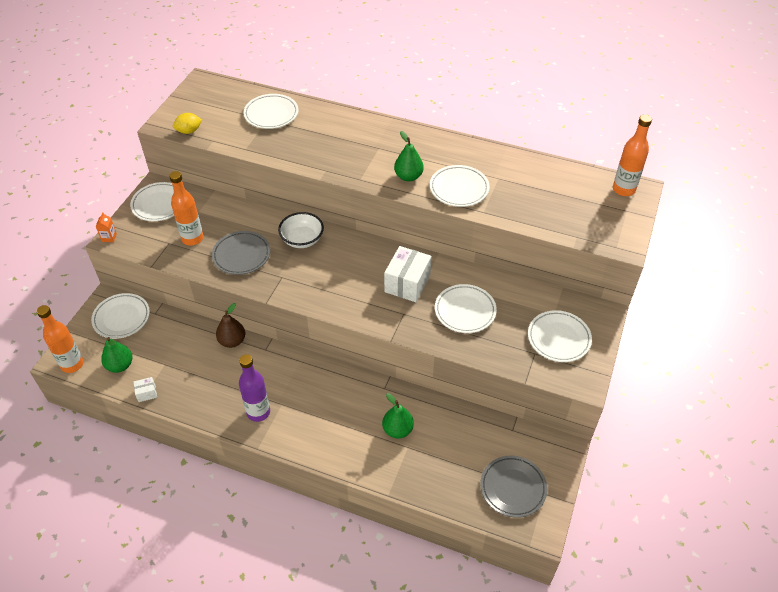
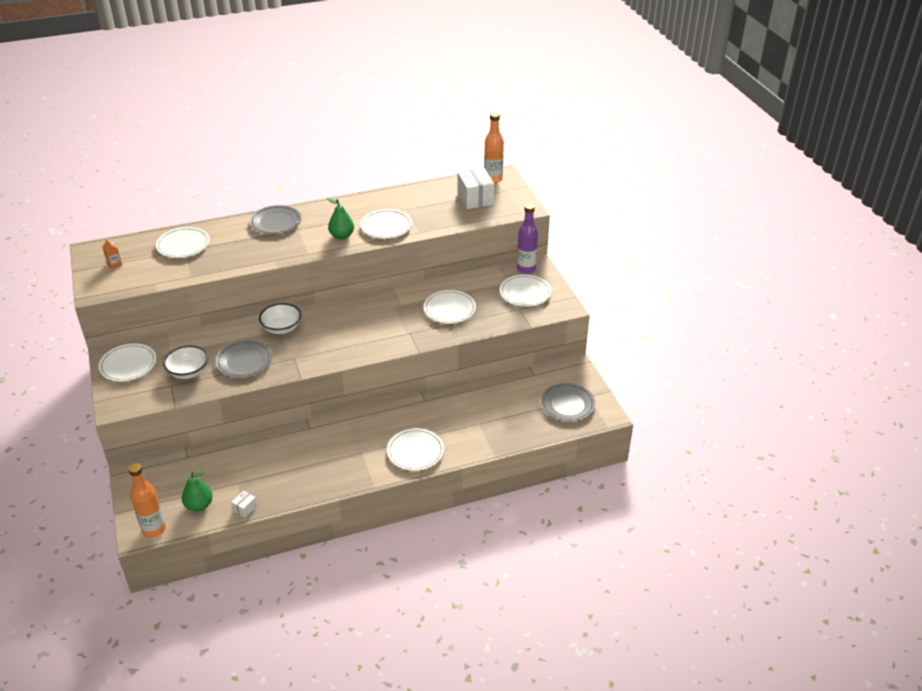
camera: 40 degrees left, 10 degrees down
white plate [91,293,150,339] -> white plate moved to [387,428,444,471]
orange carton [95,212,117,242] -> orange carton moved to [102,239,122,269]
orange bottle [169,171,203,246] -> white bowl [163,345,209,379]
yellow lemon [173,113,202,134] -> none
brown pear [216,303,245,348] -> none
purple bottle [239,354,270,422] -> purple bottle moved to [517,204,538,274]
green pear [382,393,414,439] -> none
white box [384,246,431,302] -> white box moved to [458,168,494,209]
none -> grey plate [250,205,301,234]

